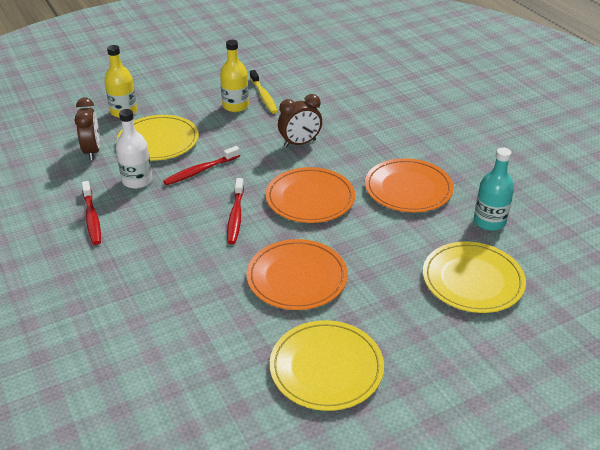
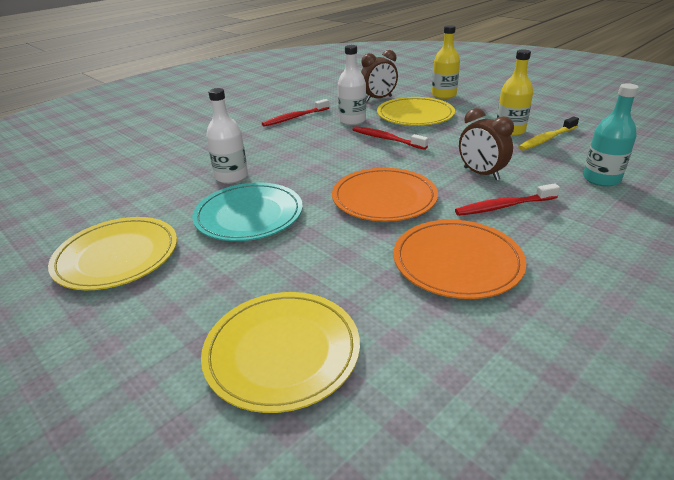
camera: 75 degrees right, 5 degrees down
red toothbrush [227,178,244,244] -> red toothbrush moved to [455,183,560,216]
orange plate [246,239,348,310] -> turquoise plate [192,183,303,241]
turquoise bottle [474,148,514,231] -> turquoise bottle moved to [583,83,639,187]
none -> white bottle [206,88,248,184]

